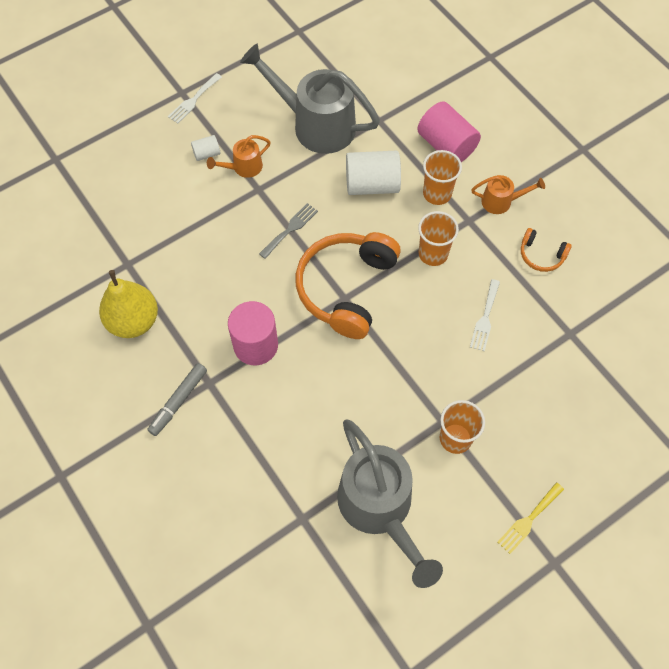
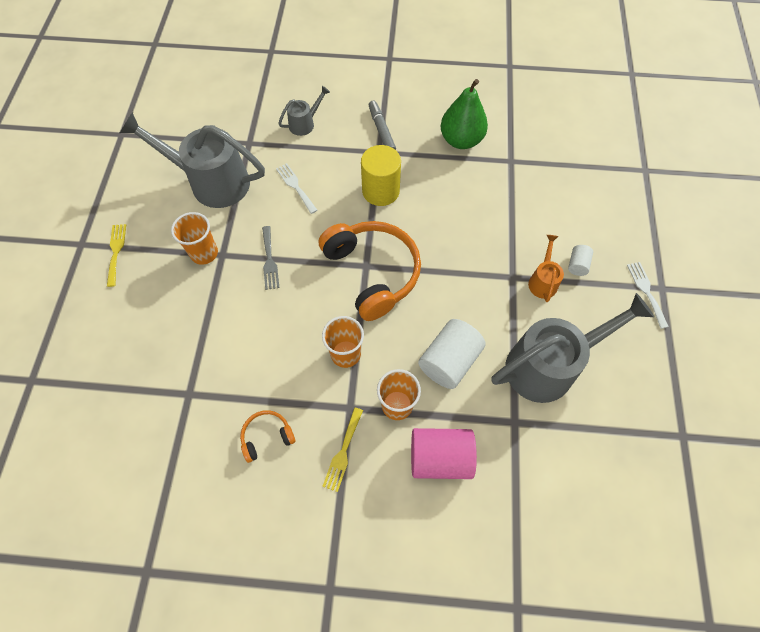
camera: 130 degrees right, 0 degrees up
yellow pear [99,270,158,338] -> green pear [441,79,488,149]
pink cylinder [228,301,278,365] -> yellow cylinder [361,145,401,206]
grey fork [259,203,318,259] -> grey fork moved to [262,226,279,290]
white fork [470,279,500,351] -> white fork moved to [276,163,317,214]
orange watering can [471,175,545,214] -> yellow fork [322,408,363,492]
none -> grey watering can [278,86,330,136]

